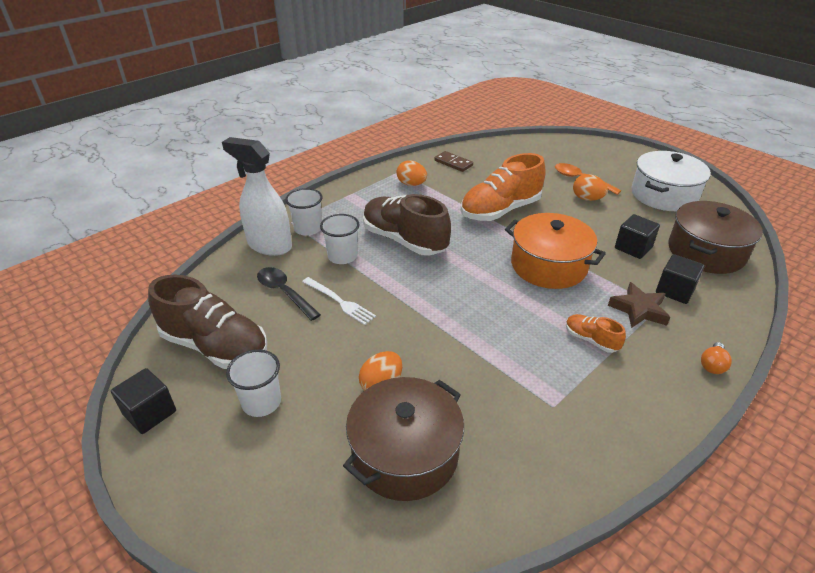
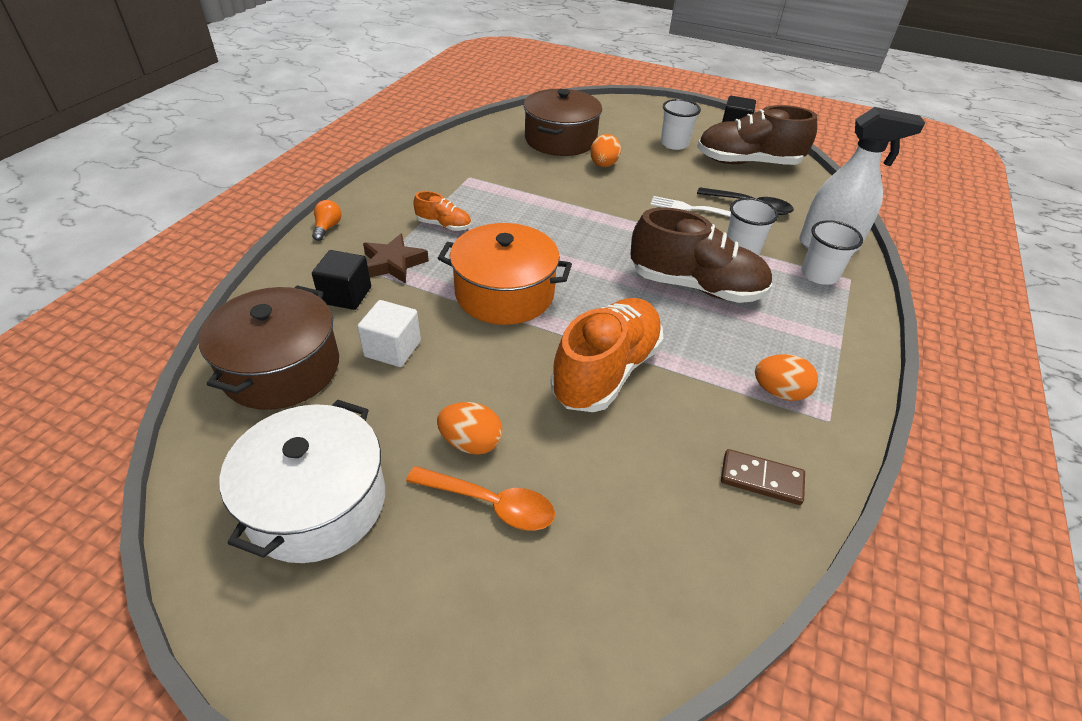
camera: 155 degrees right, 5 degrees up
black cube [615,214,660,259] -> white cube [357,300,421,367]

